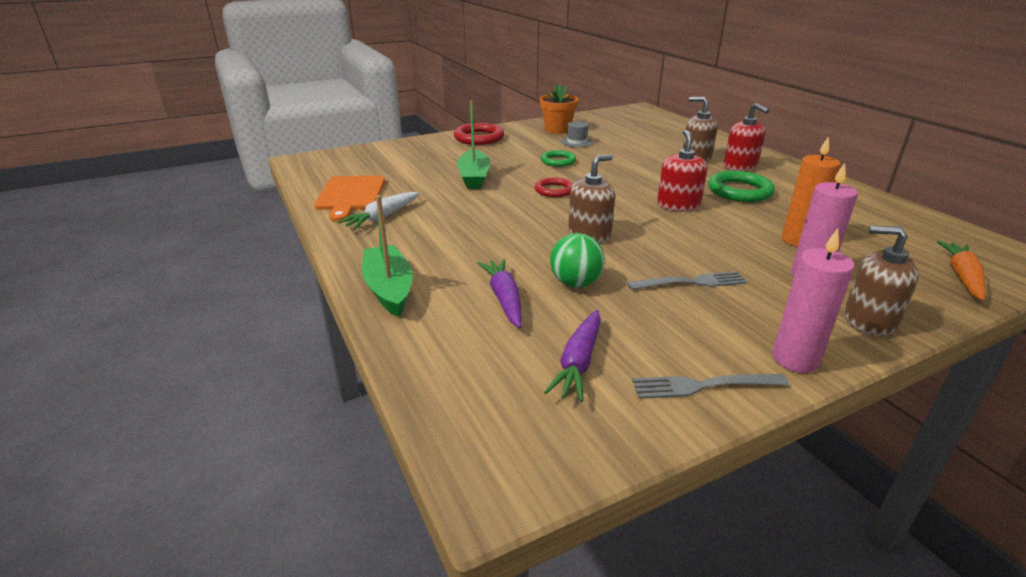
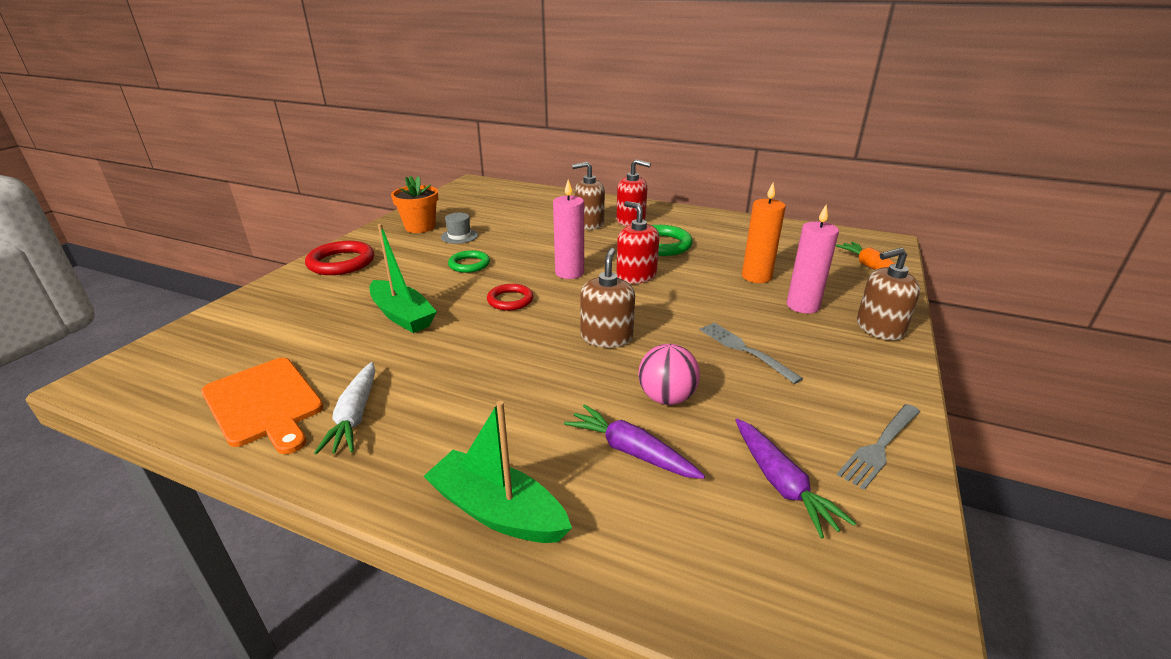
camera: 40 degrees left, 0 degrees up
green ball [550,233,605,288] -> pink ball [638,344,700,405]
grey fork [627,271,747,290] -> grey fork turned 75 degrees counterclockwise [700,323,803,384]
pink candle [772,228,855,373] -> pink candle moved to [553,179,584,279]

